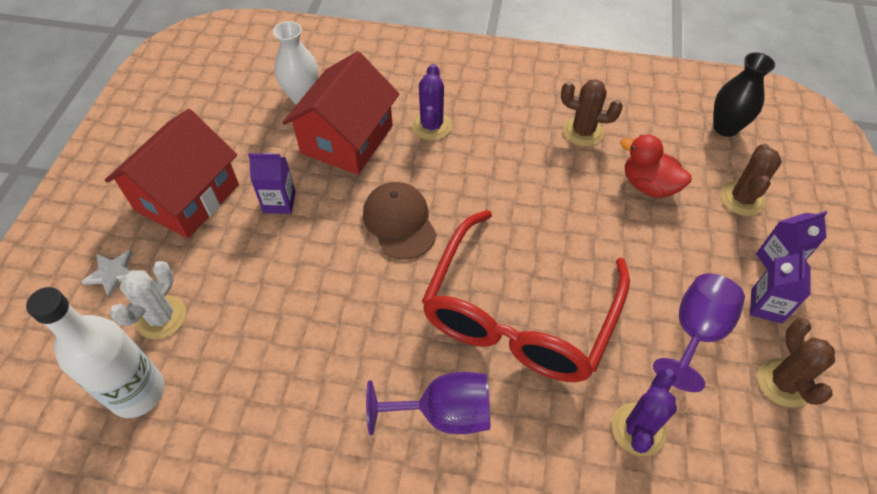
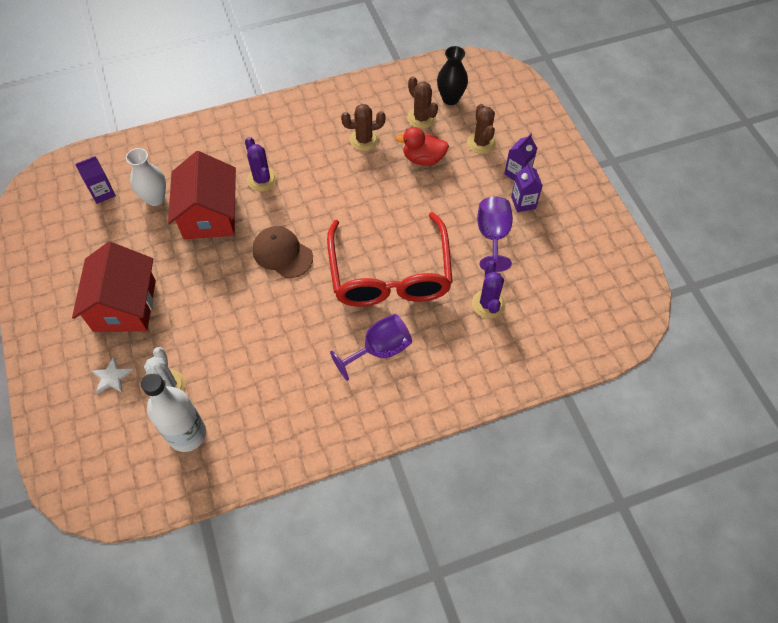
camera: 30 degrees left, 5 degrees up
purple carton [248,153,296,214] -> purple carton moved to [75,156,116,204]
brown cactus [758,318,835,407] -> brown cactus moved to [407,76,438,129]

